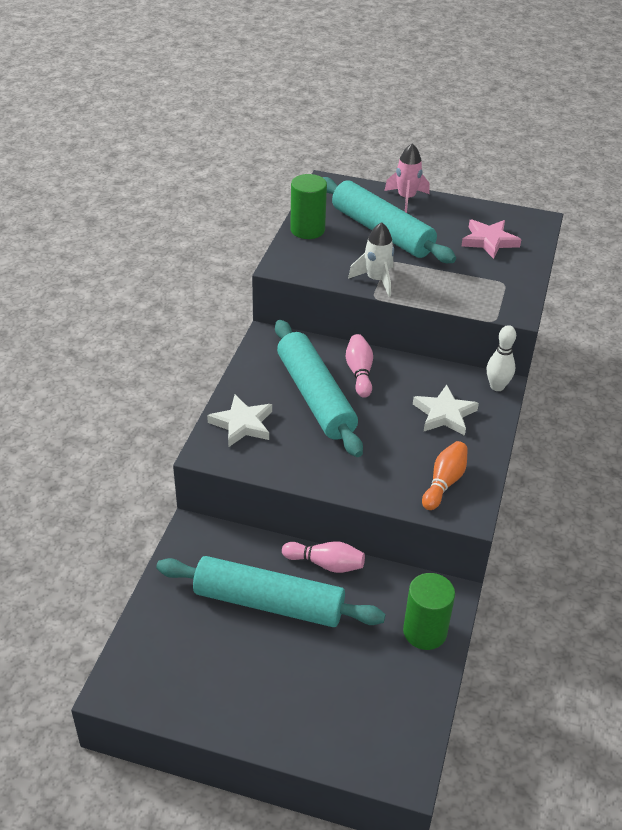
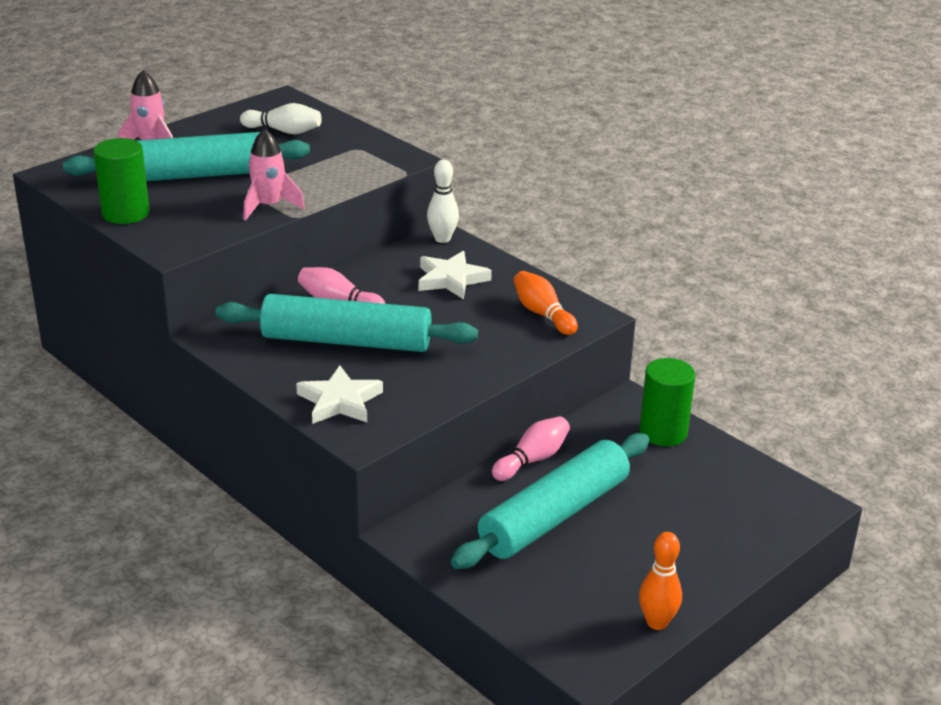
camera: 60 degrees left, 10 degrees down
white rocket [348,222,394,296] -> pink rocket [243,128,305,220]
pink star [462,219,521,259] -> white bowling pin [240,103,322,134]
none -> orange bowling pin [639,532,682,630]

